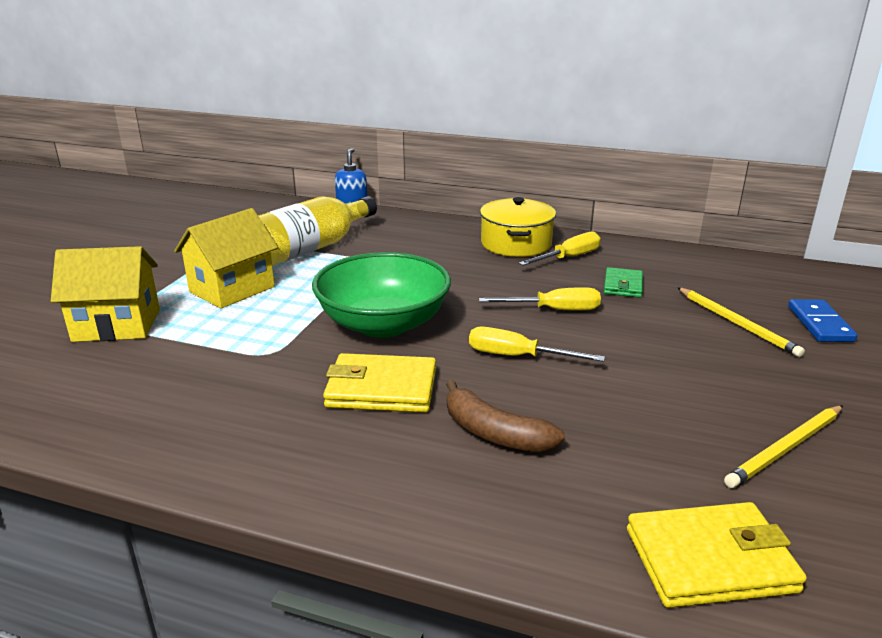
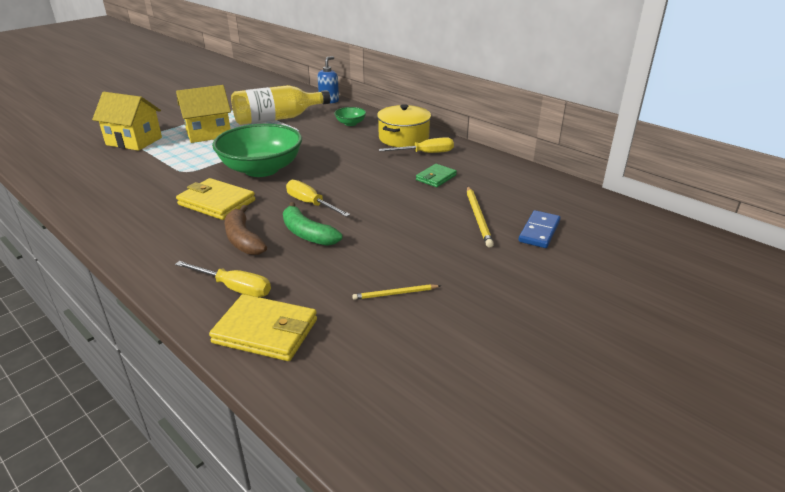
camera: 25 degrees right, 5 degrees up
yellow screwdriver [479,287,601,311] -> yellow screwdriver moved to [175,261,271,297]
yellow pencil [724,405,843,488] -> yellow pencil [352,284,441,300], size x0.64
none -> green banana [283,202,343,246]
none -> green bowl [334,107,366,126]

